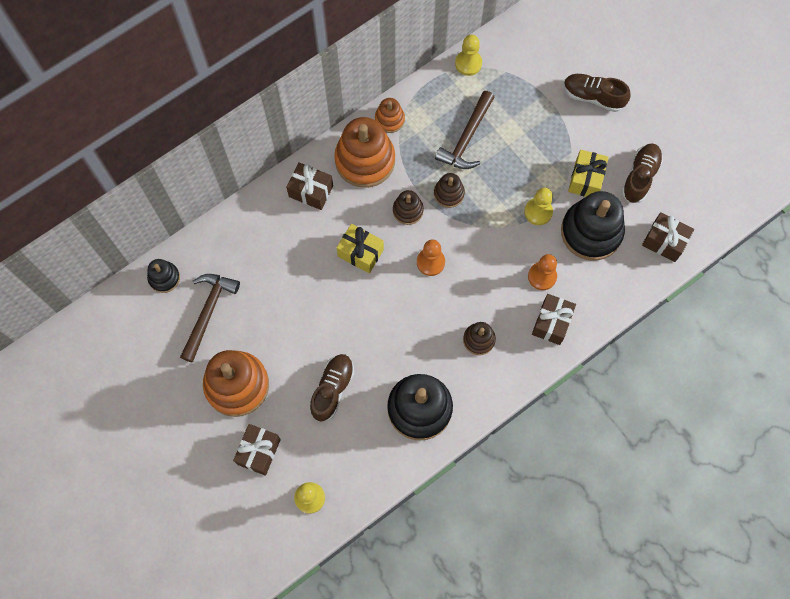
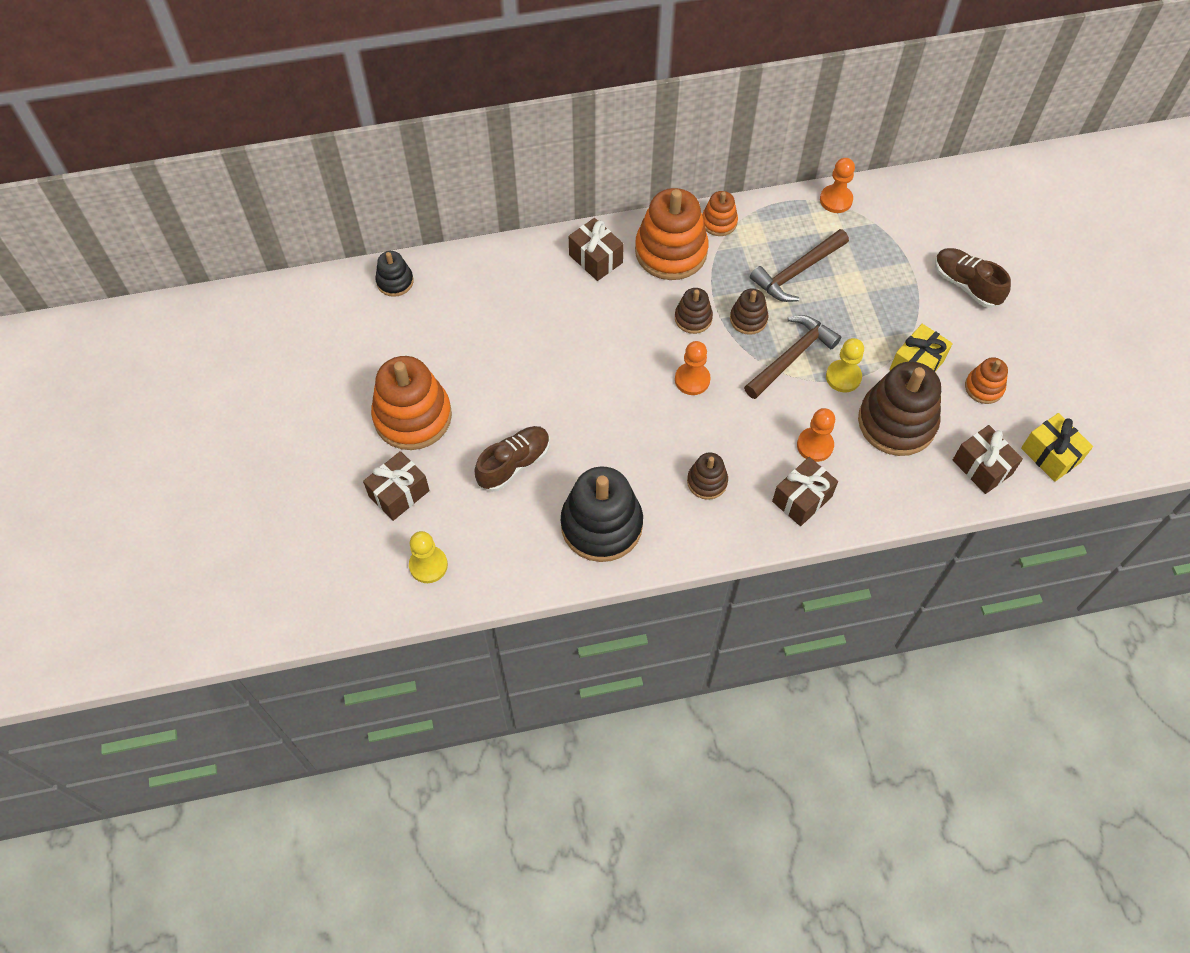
camera: 25 degrees right, 10 degrees down
brown hammer [180,274,240,363] -> brown hammer moved to [744,315,841,399]
yellow gift [336,224,384,273] -> yellow gift moved to [1021,413,1093,482]
yellow pawn [455,35,482,76] -> orange pawn [820,158,855,213]
black stacking toy [561,191,625,261] -> brown stacking toy [858,361,941,456]
brown shoe [621,143,663,203] -> orange stacking toy [965,357,1008,404]

